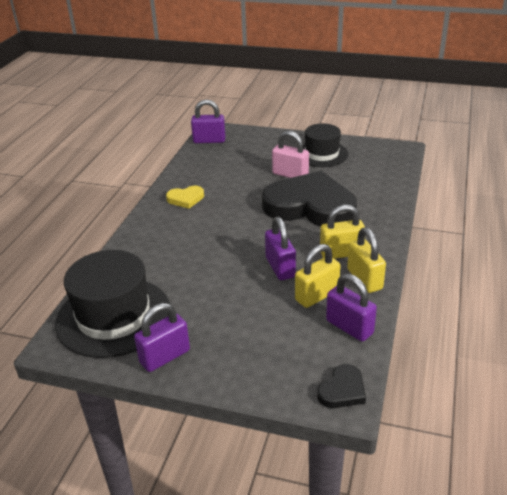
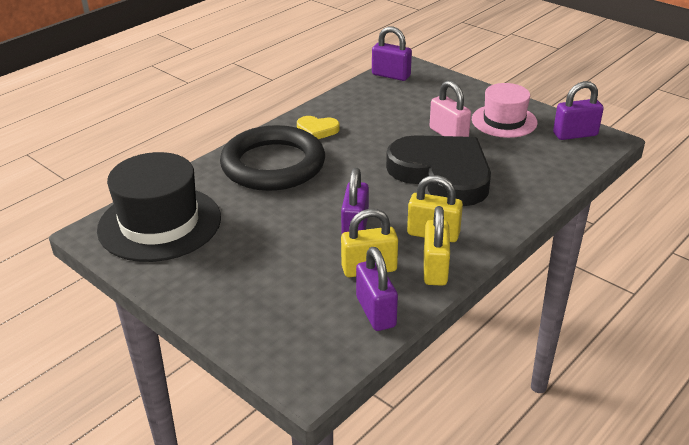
camera: 25 degrees right, 0 degrees up
purple padlock [134,303,190,372] -> purple padlock moved to [553,81,604,140]
black hat [303,123,348,167] -> pink hat [472,83,538,138]
black heart [317,364,366,408] -> none
none -> black ring [220,125,325,191]

